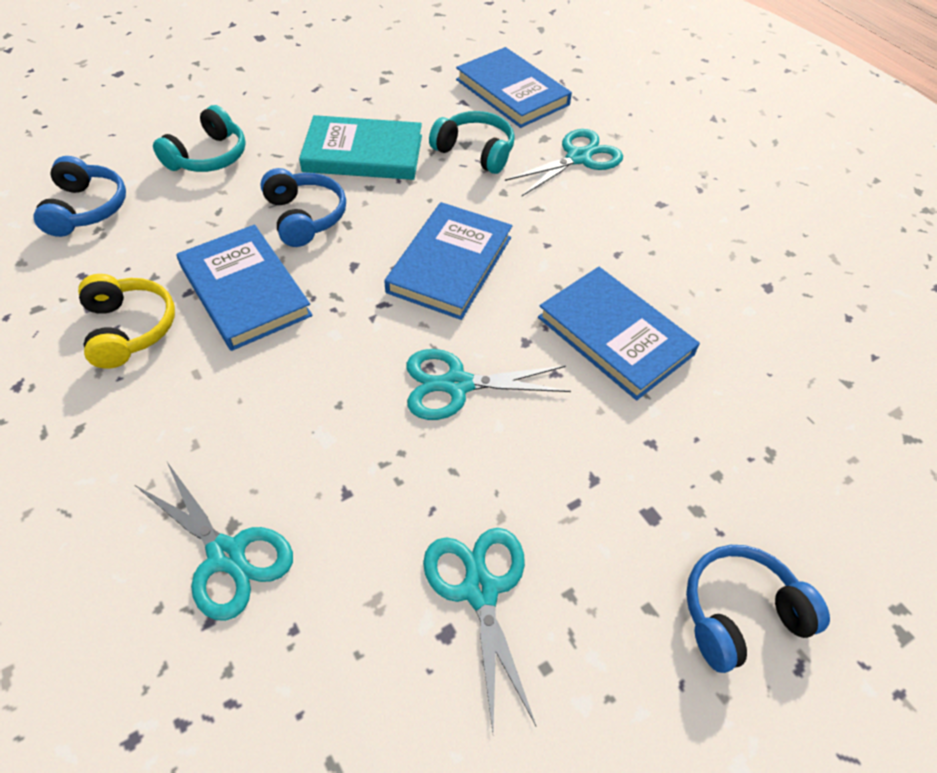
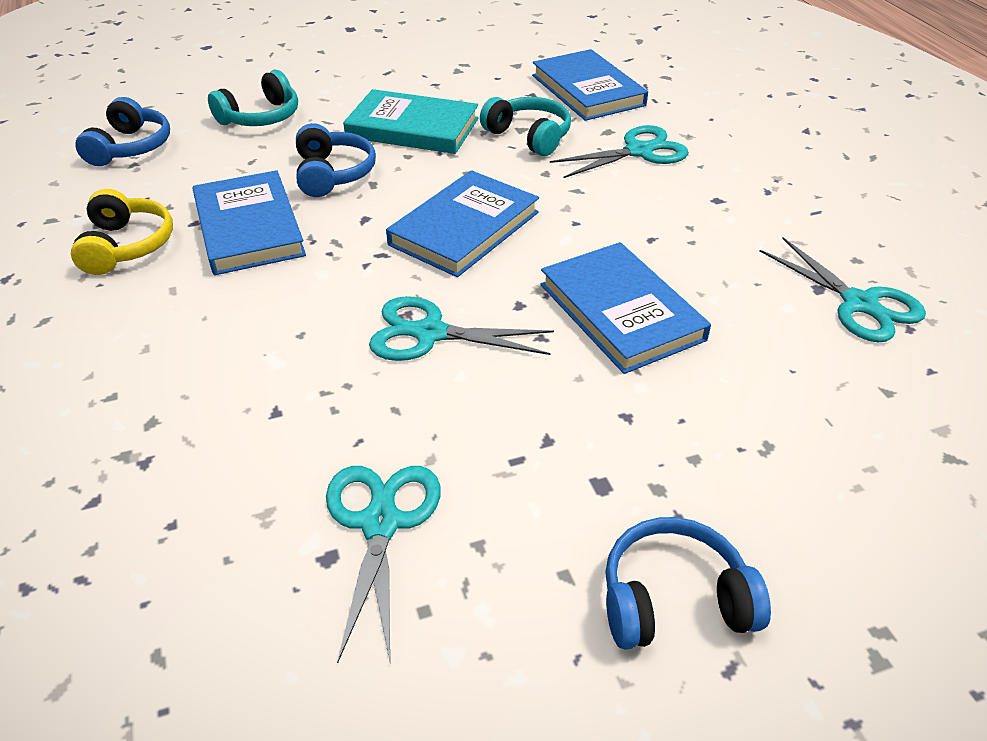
camera: 15 degrees right, 10 degrees down
turquoise scissors [135,462,293,621] -> turquoise scissors moved to [759,237,926,342]

